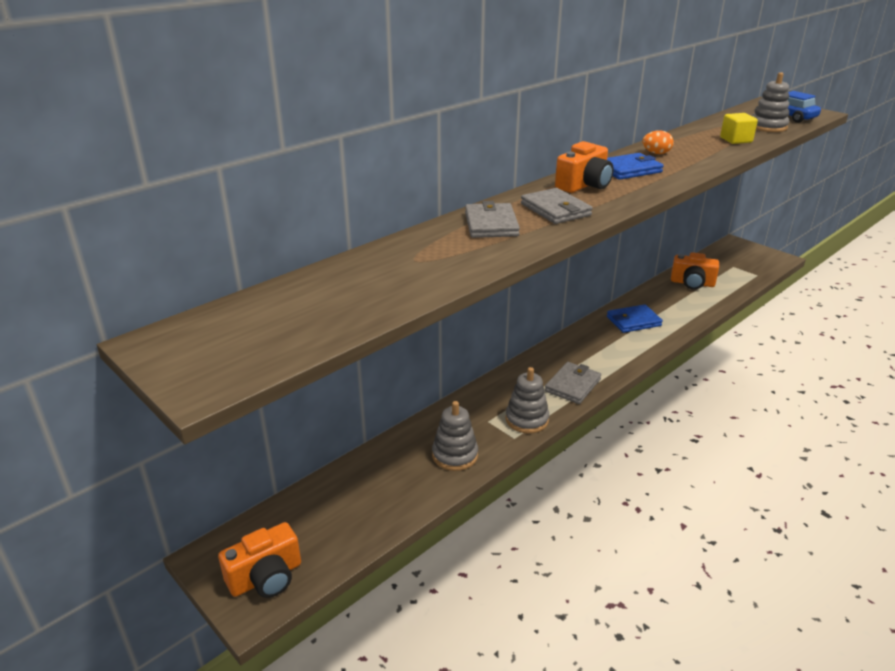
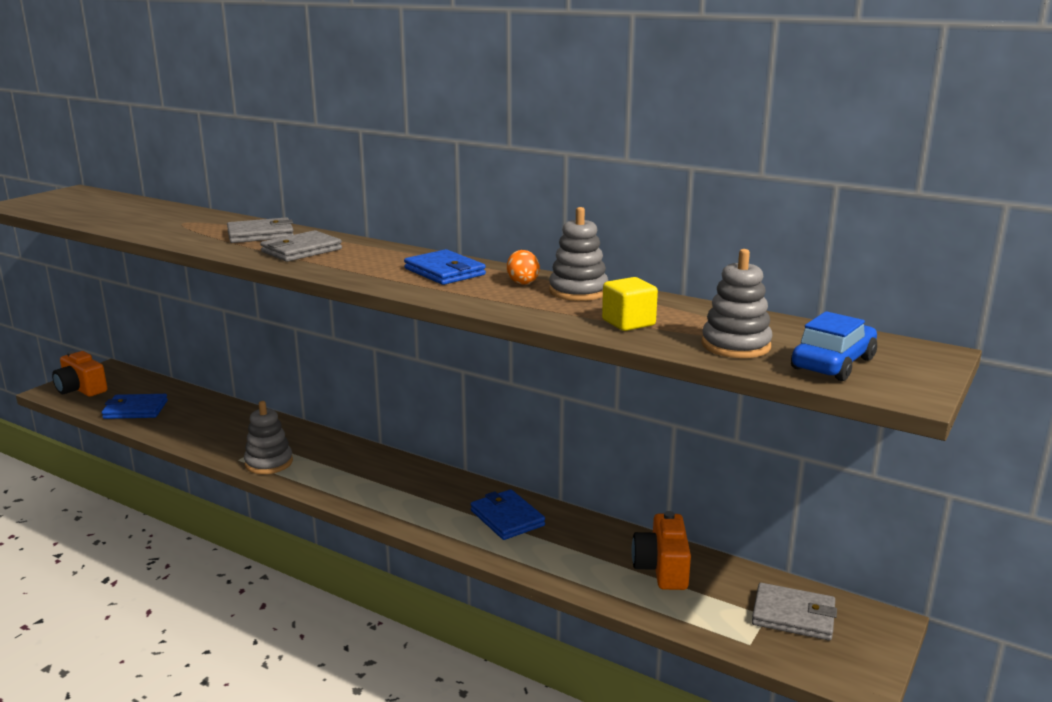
camera: 75 degrees right, 10 degrees down
grey stacking toy [432,401,478,471] -> grey stacking toy moved to [549,207,608,301]
grey wallet [545,362,601,404] -> grey wallet moved to [752,583,837,641]
orange camera [555,141,614,193] -> none
none -> blue wallet [102,394,168,419]

